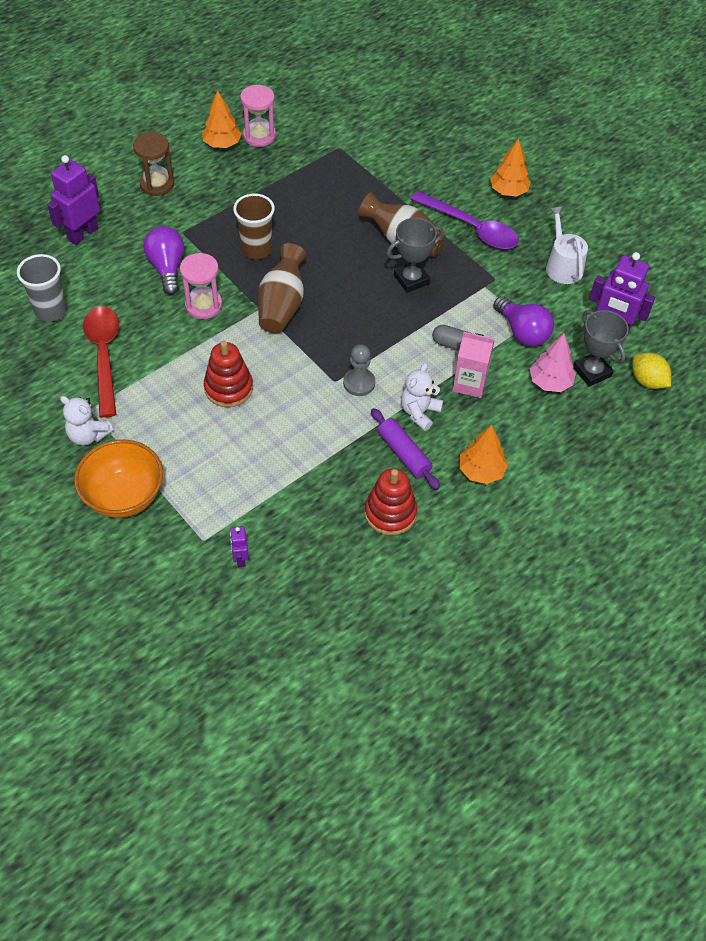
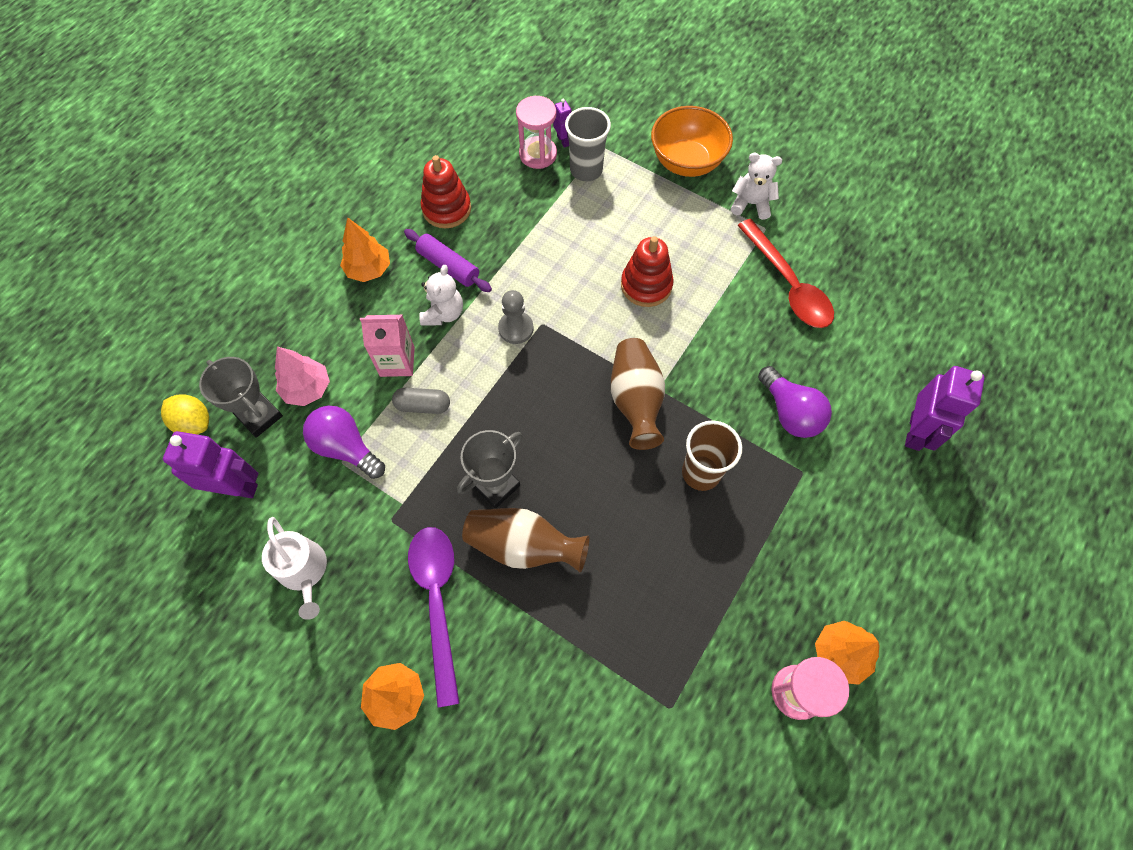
camera: 165 degrees right, 10 degrees up
grey cup [17,254,67,322] -> grey cup moved to [565,107,611,181]
brown hourglass [133,132,174,196] -> none
pink hourglass [180,253,222,319] -> pink hourglass moved to [516,96,557,169]
purple spoon [411,191,519,249] -> purple spoon turned 60 degrees clockwise [408,527,460,708]

